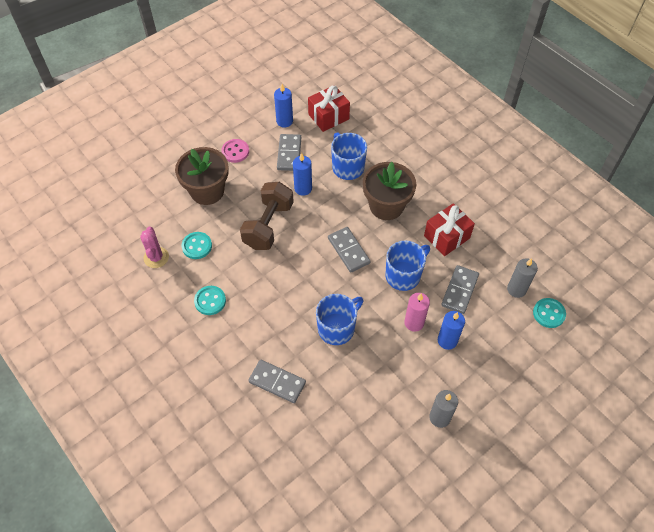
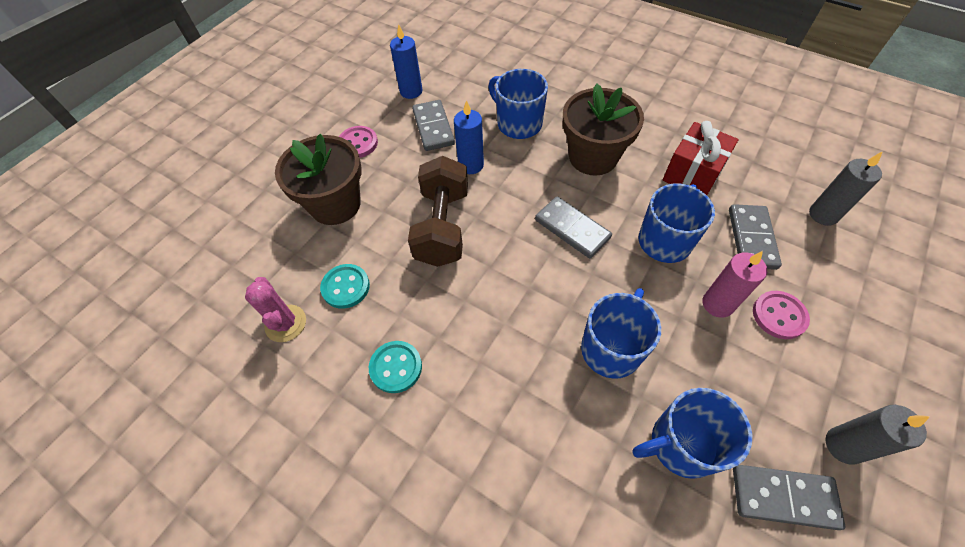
camera: 15 degrees left, 0 degrees up
grey domino [248,360,306,403] -> grey domino moved to [733,465,845,530]
red gift [308,85,350,132] -> none
blue candle [438,311,465,350] -> pink button [753,291,810,339]
turquoise button [533,298,566,328] -> none
none -> blue mug [633,388,752,479]

